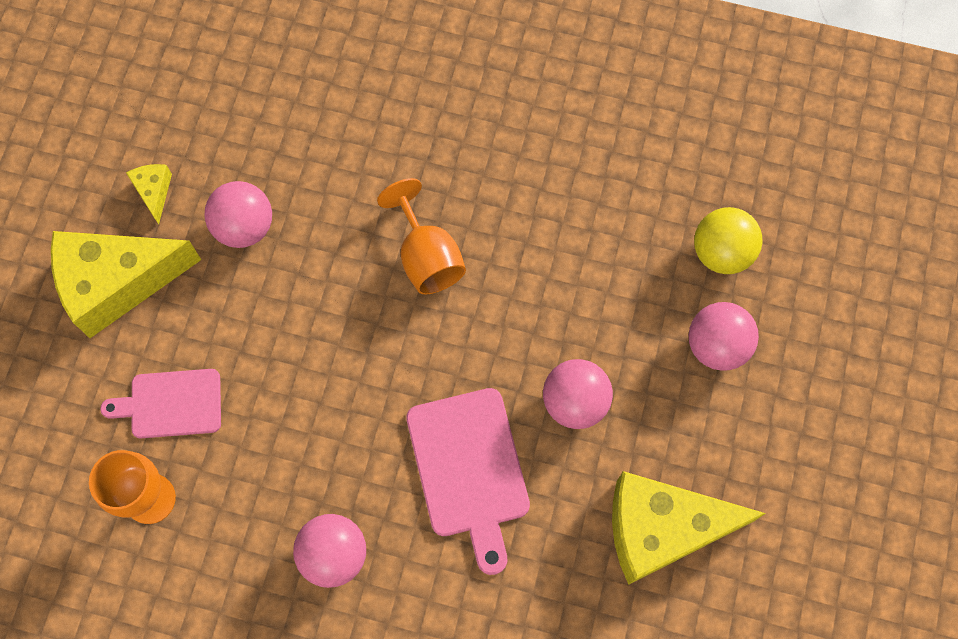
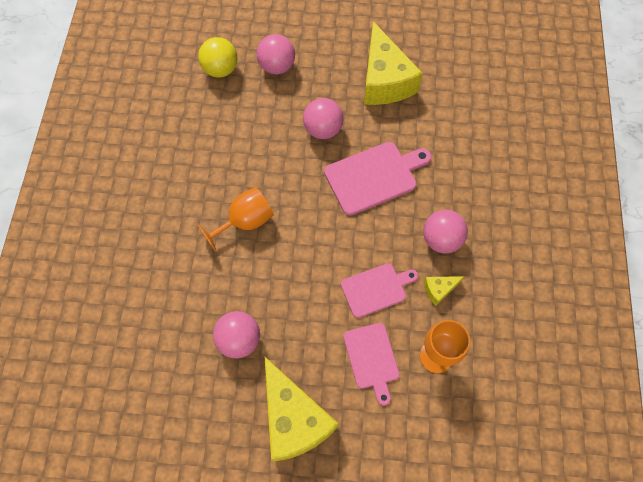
camera: 100 degrees left, 5 degrees down
yellow cheese [126,164,172,224] -> yellow cheese moved to [424,276,464,306]
none -> pink cutting board [341,263,418,318]

